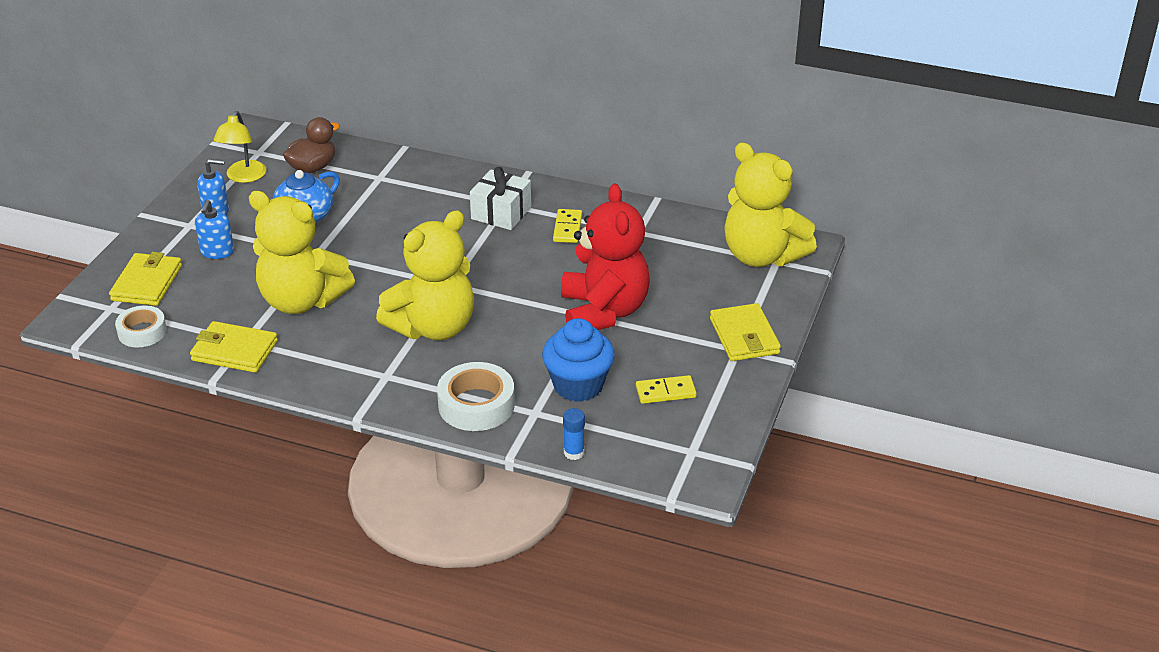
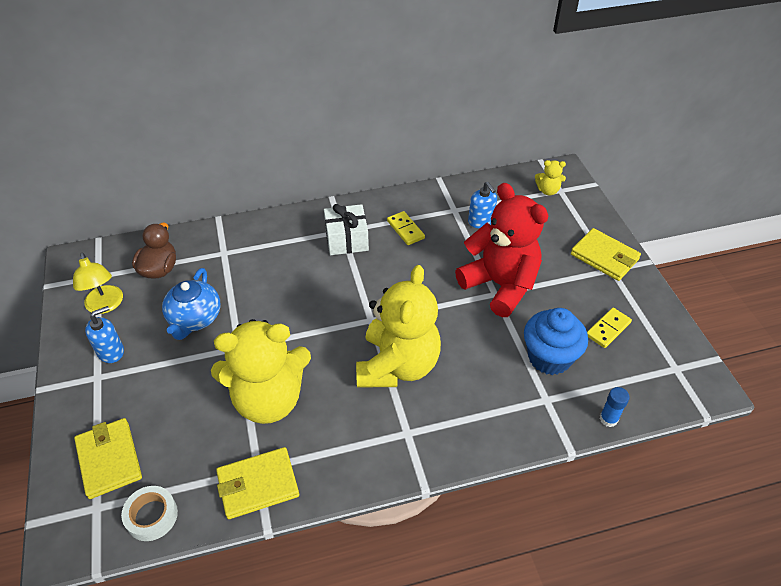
camera: 35 degrees left, 10 degrees up
blue soap dispenser [195,200,234,259] -> blue soap dispenser moved to [468,182,497,228]
white tape [437,362,515,431] -> none
yellow teddy bear [724,142,817,267] -> yellow teddy bear [535,160,566,196], size x0.41

